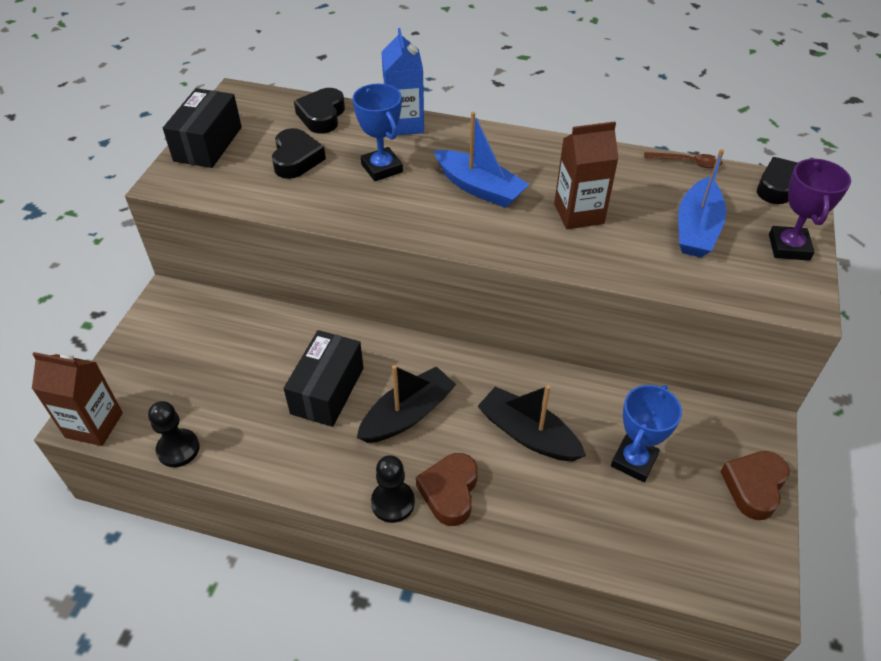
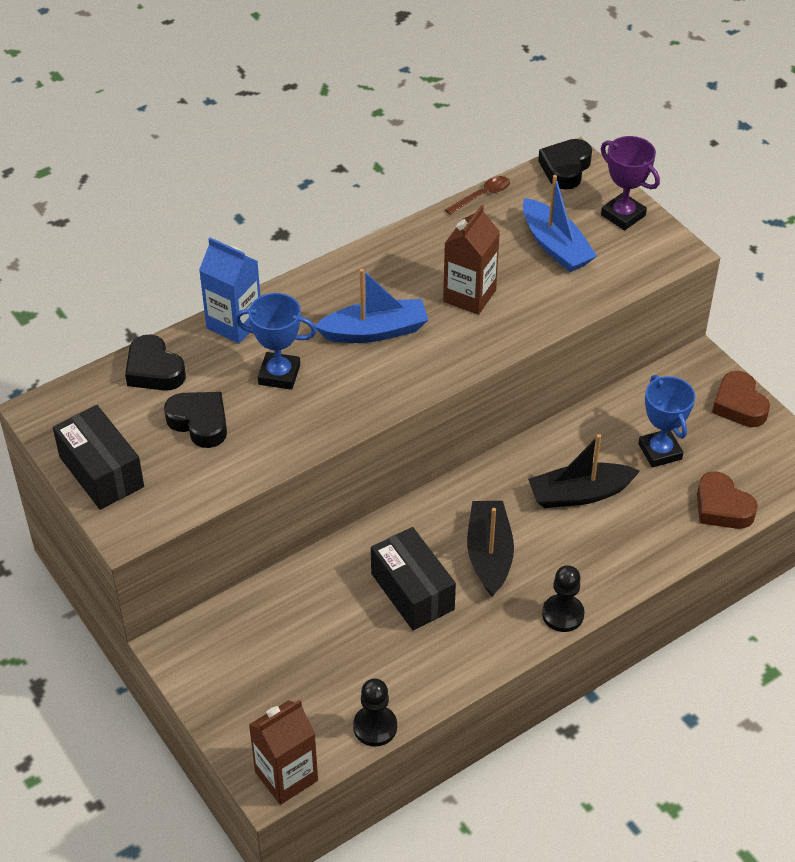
camera: 50 degrees left, 0 degrees up
brown heart [416,453,478,526] -> brown heart moved to [697,471,758,529]

